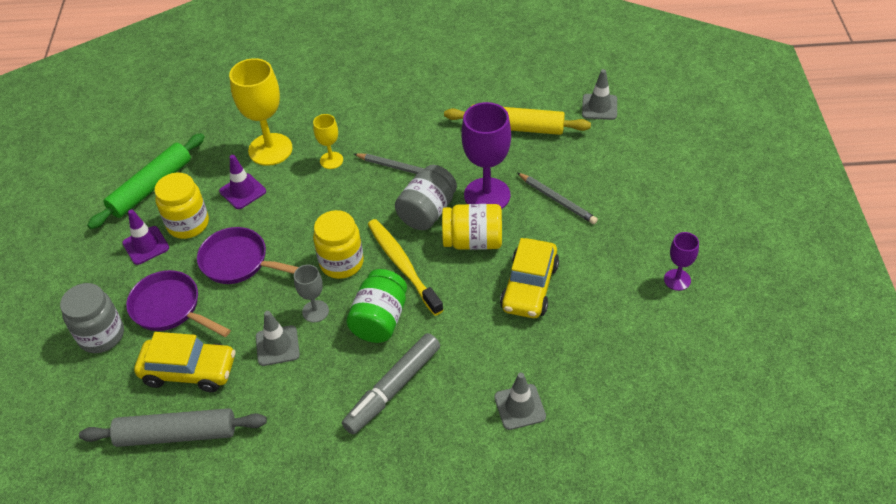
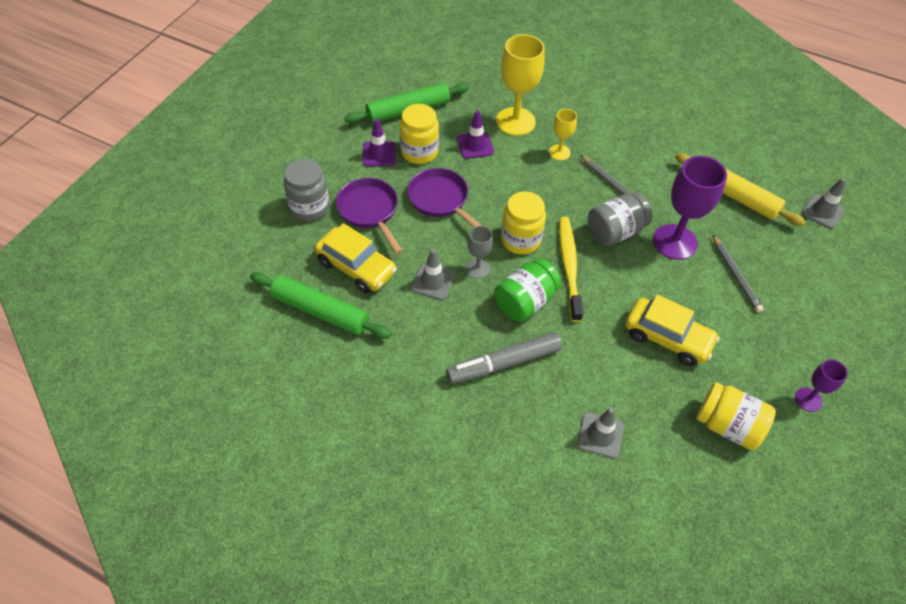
camera: 25 degrees right, 5 degrees up
grey rolling pin [79,408,267,447] -> green rolling pin [250,272,391,339]
yellow jar [442,204,502,250] -> yellow jar moved to [696,382,776,450]
yellow car [500,238,559,318] -> yellow car turned 105 degrees counterclockwise [625,294,720,366]

